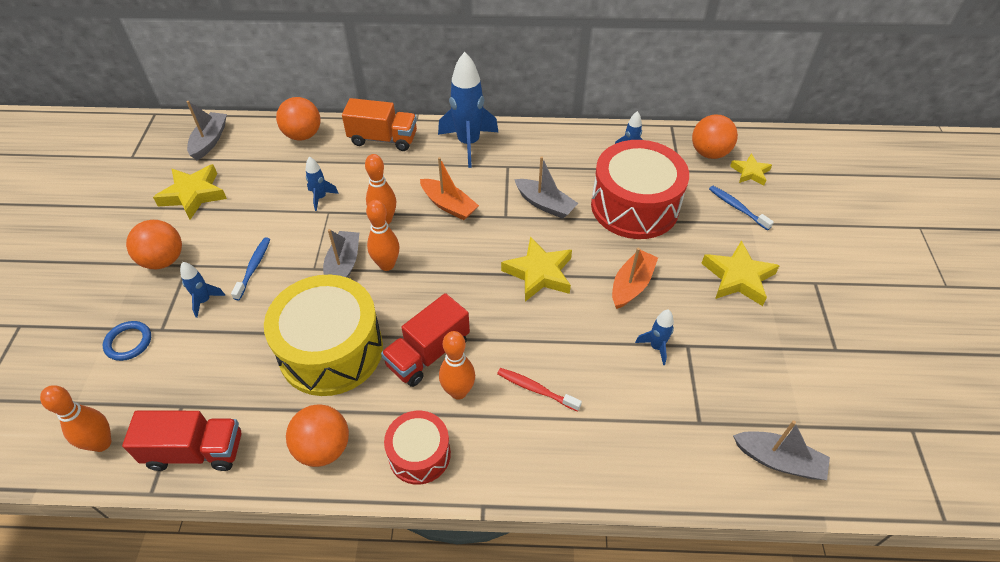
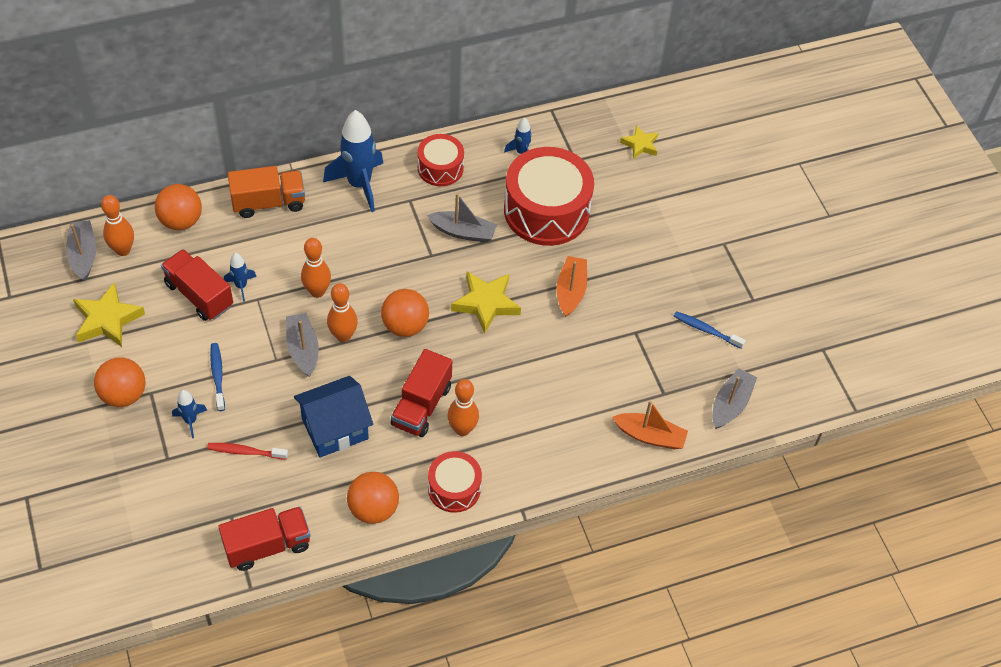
camera: 25 degrees left, 5 degrees up
orange bowling pin [40,385,111,452] -> orange bowling pin moved to [101,195,134,256]
blue ring [103,321,151,361] -> none
yellow drum [264,275,383,396] -> blue house [294,376,373,458]
orange boat [420,157,479,220] -> orange boat moved to [612,401,688,449]
red toothbrush [497,368,582,412] -> red toothbrush moved to [207,443,288,460]
blue rocket [635,309,674,365] -> none
orange ball [692,115,738,159] -> orange ball moved to [381,289,429,337]
yellow star [701,240,780,306] -> none
blue toothbrush [709,186,774,230] -> blue toothbrush moved to [674,311,746,349]
grey boat [733,420,830,480] -> grey boat turned 60 degrees counterclockwise [712,368,757,429]
none -> red truck [161,249,233,321]
none -> red drum [417,134,464,186]

